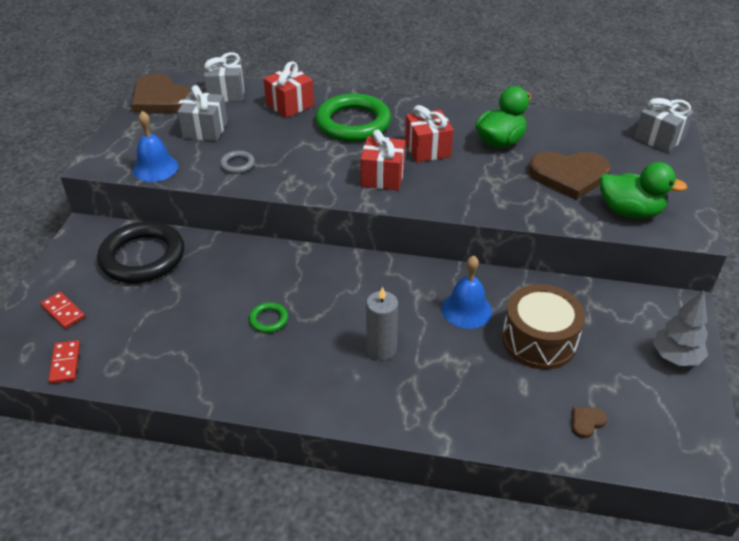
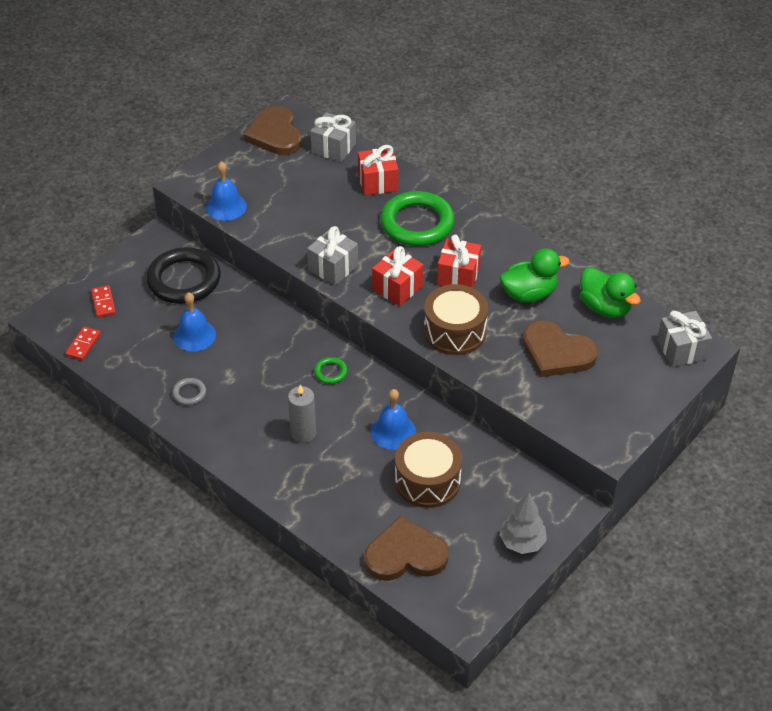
camera: 30 degrees right, 5 degrees up
grey gift [178,85,228,141] -> grey gift moved to [307,226,358,286]
grey ring [220,151,255,174] -> grey ring moved to [172,378,206,405]
green ring [249,302,288,333] -> green ring moved to [314,357,347,384]
brown heart [571,407,607,438] -> brown heart [364,515,449,581], size x2.49
green duck [600,162,687,219] -> green duck moved to [580,267,641,318]
none -> blue bell [174,292,216,352]
none -> brown drum [424,284,488,355]

